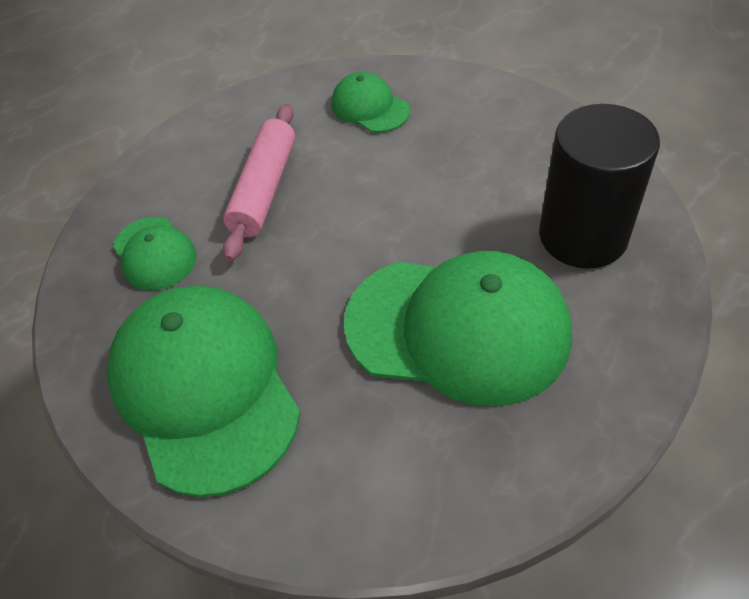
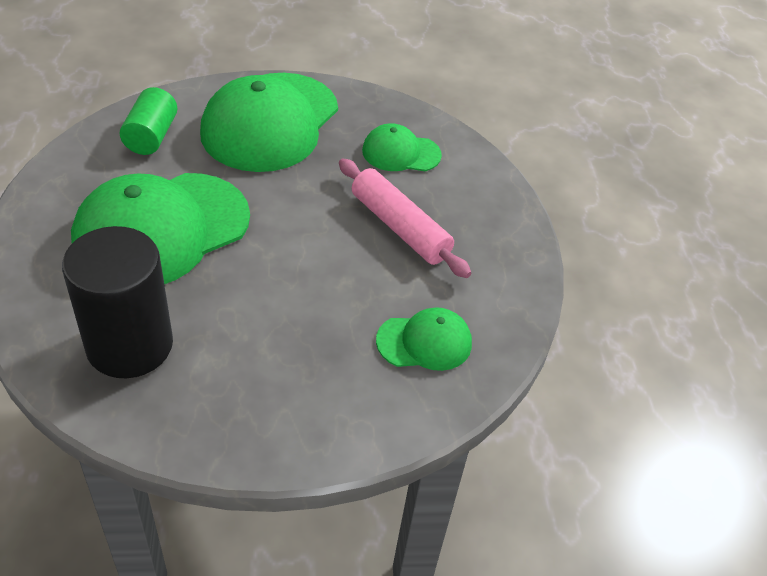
camera: 120 degrees right, 5 degrees down
green cap [107,286,301,497] -> green cap turned 105 degrees clockwise [200,73,338,172]
none -> green cylinder [120,87,177,155]

